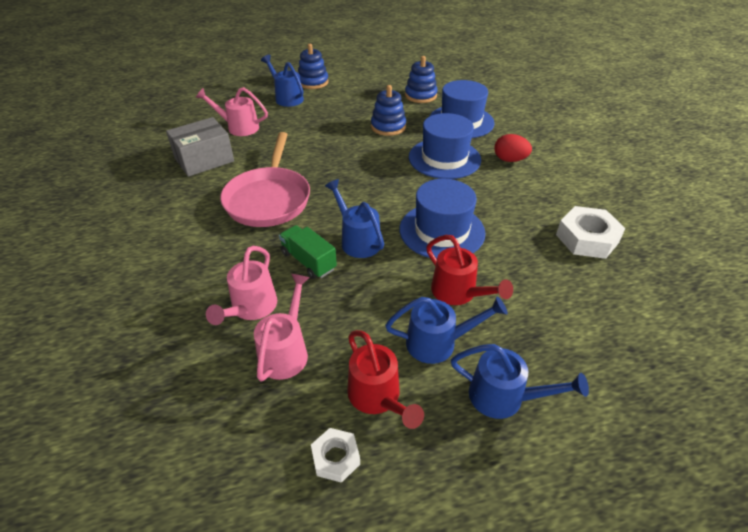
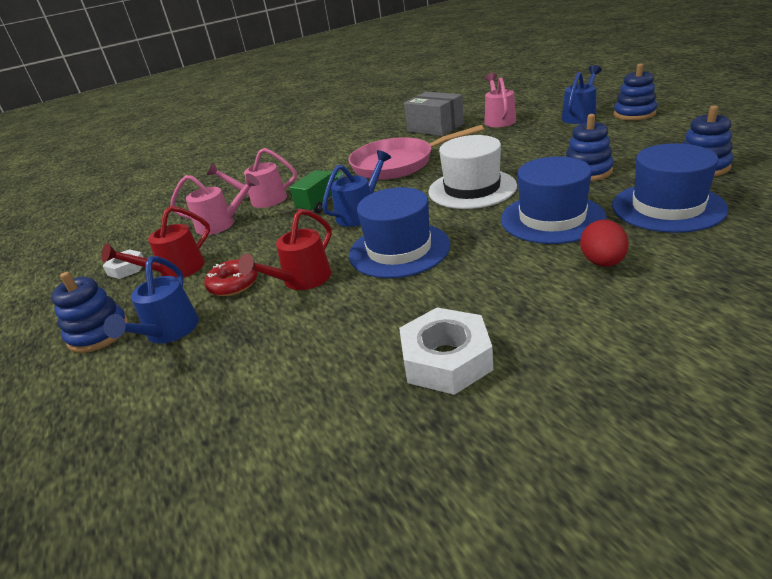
camera: 80 degrees right, 10 degrees down
blue watering can [385,296,508,364] -> red donut [204,259,258,296]
none -> blue stacking toy [51,272,129,353]
none -> white hat [429,135,517,209]

